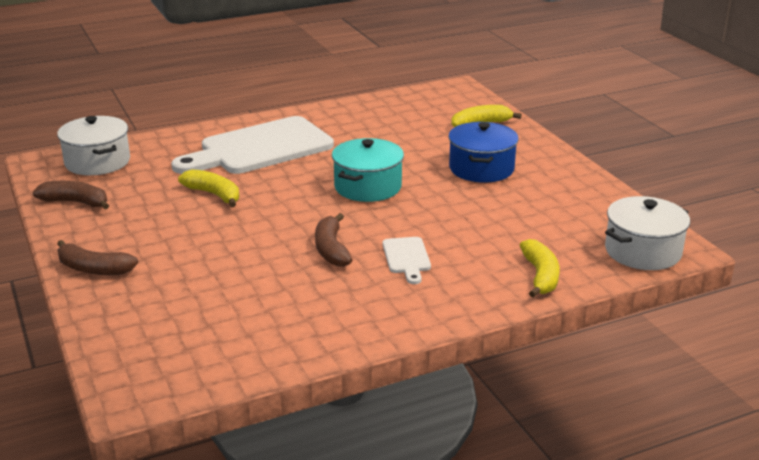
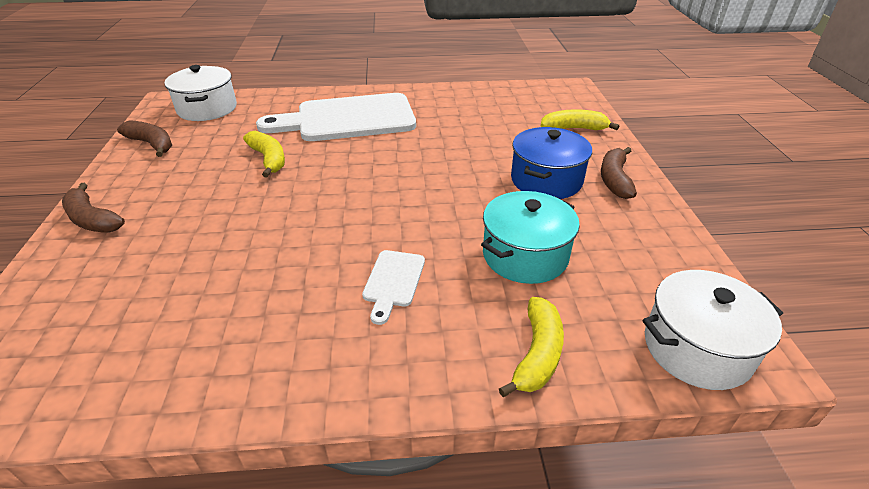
camera: 20 degrees right, 10 degrees up
brown banana [315,213,352,267] -> brown banana moved to [601,147,637,199]
turquoise pot [332,138,404,202] -> turquoise pot moved to [481,191,580,284]

